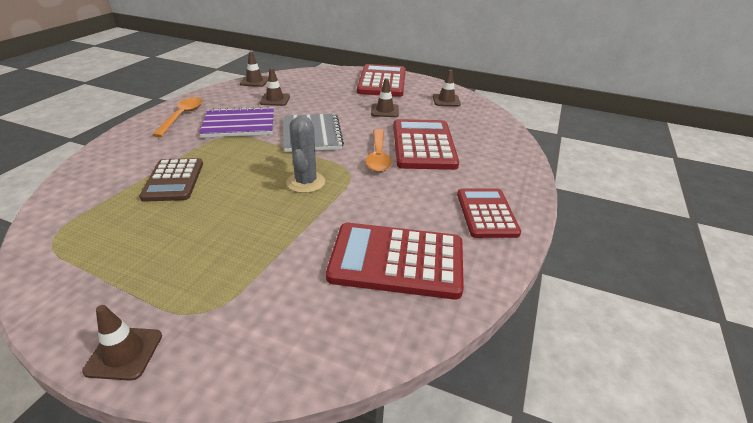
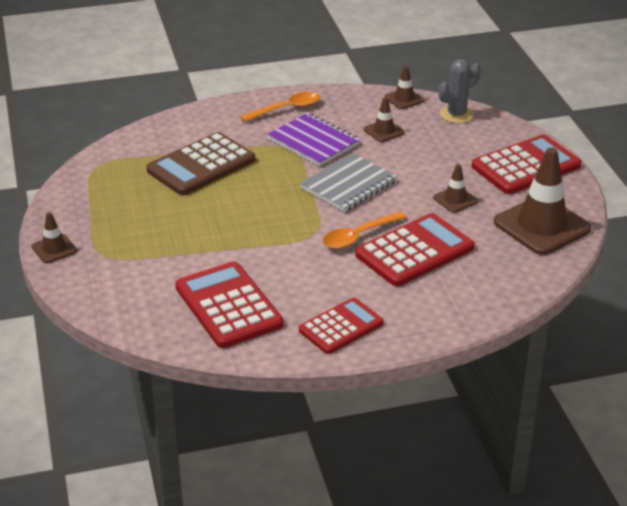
camera: 55 degrees right, 0 degrees up
brown calculator [139,158,203,202] -> brown calculator [146,132,255,196], size x1.51
grey cactus [286,116,325,193] -> grey cactus moved to [439,59,481,123]
brown traffic cone [433,70,461,107] -> brown traffic cone [494,148,591,255], size x2.09

